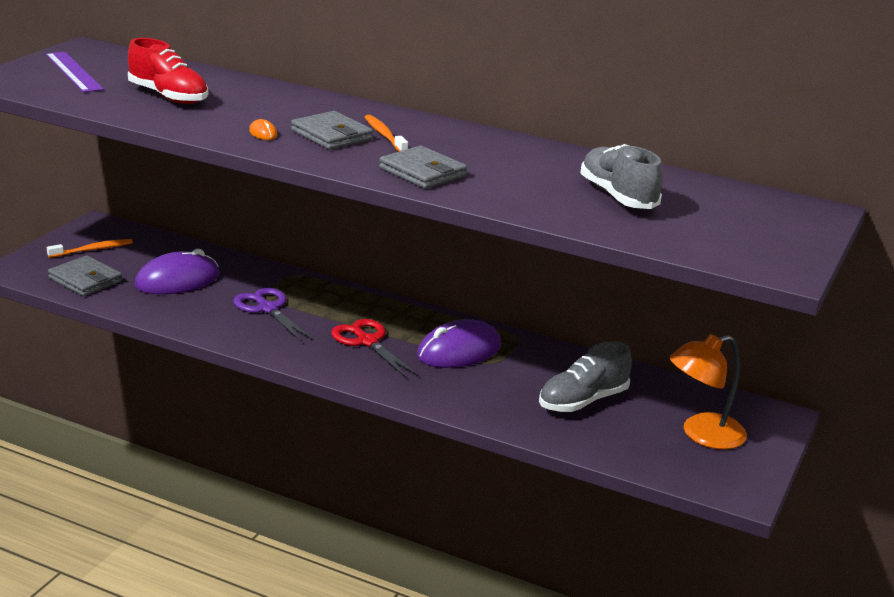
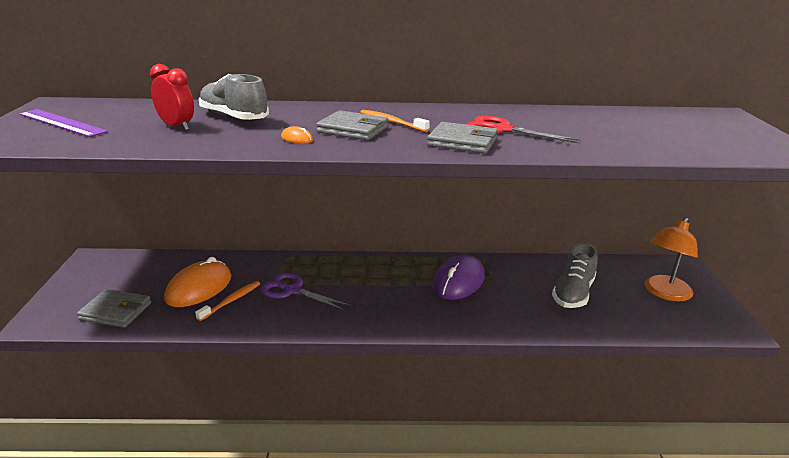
camera: 25 degrees left, 0 degrees up
orange toothbrush [47,239,133,258] -> orange toothbrush moved to [195,281,260,321]
red shoe [128,38,208,104] -> red clock [150,64,194,131]
purple mouse [134,249,220,294] -> orange mouse [164,257,232,307]
red scissors [331,319,418,378] -> red scissors moved to [466,116,581,143]
grey shoe [581,144,663,209] -> grey shoe moved to [199,74,269,120]

